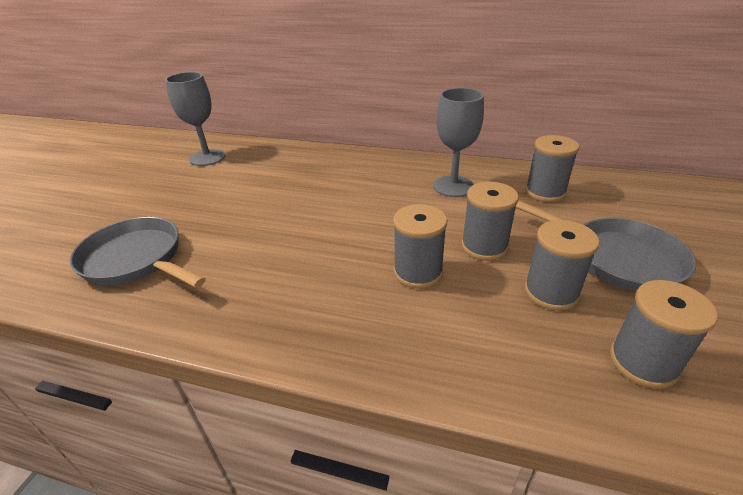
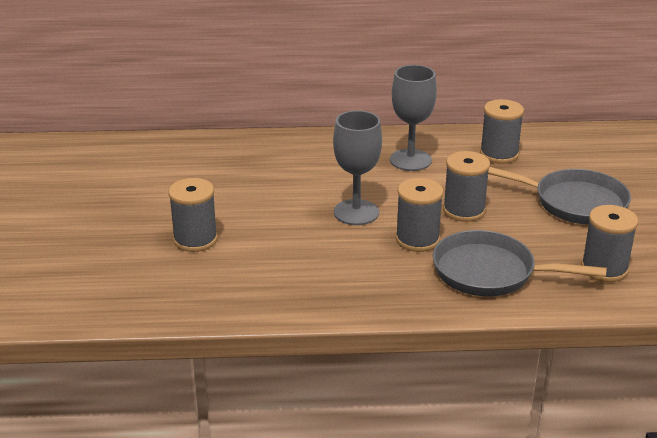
camera: 20 degrees left, 5 degrees down
grey pan [70,217,206,288] -> grey pan moved to [433,230,607,296]
grey goblet [165,72,225,166] -> grey goblet moved to [333,110,382,225]
grey spool [524,220,600,311] -> grey spool moved to [168,178,218,252]

